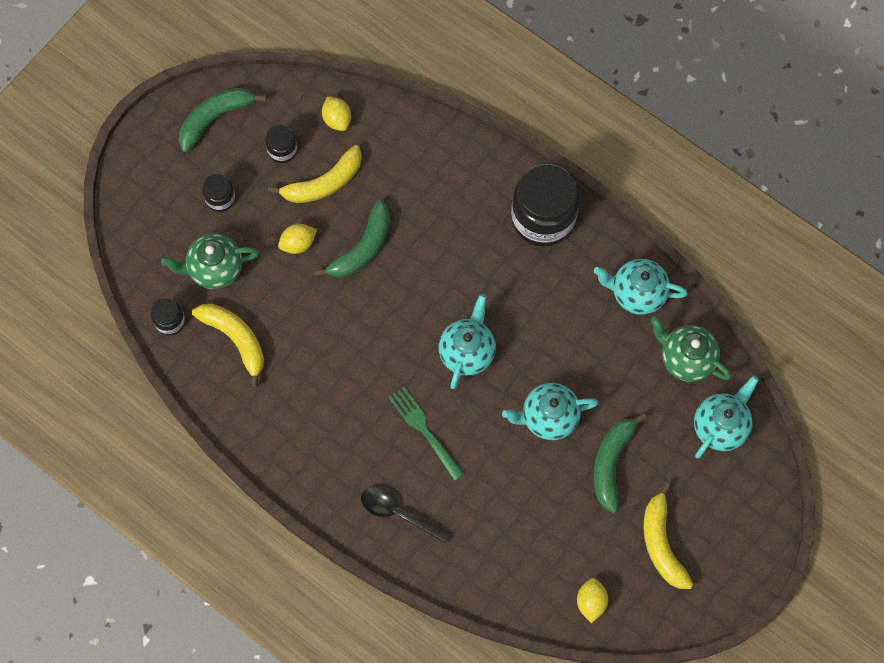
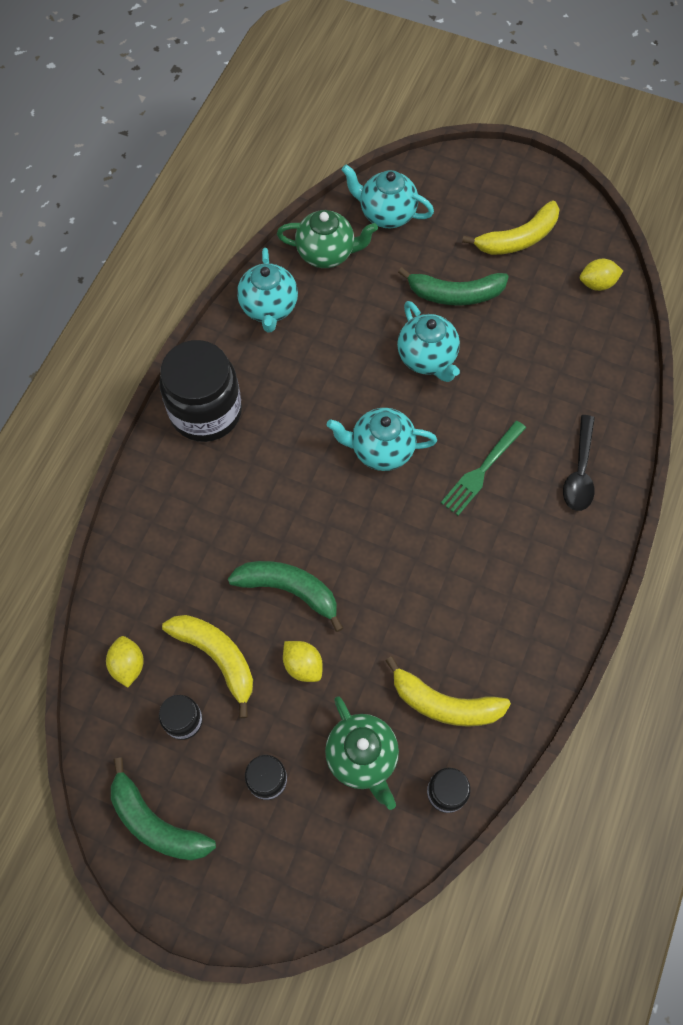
camera: 105 degrees left, 5 degrees down
yellow banana [192,304,264,388] -> yellow banana turned 105 degrees counterclockwise [385,656,511,727]
yellow lemon [322,96,351,131] -> yellow lemon turned 60 degrees counterclockwise [106,636,144,688]
green teapot [650,316,731,382] -> green teapot turned 105 degrees counterclockwise [277,210,378,268]

